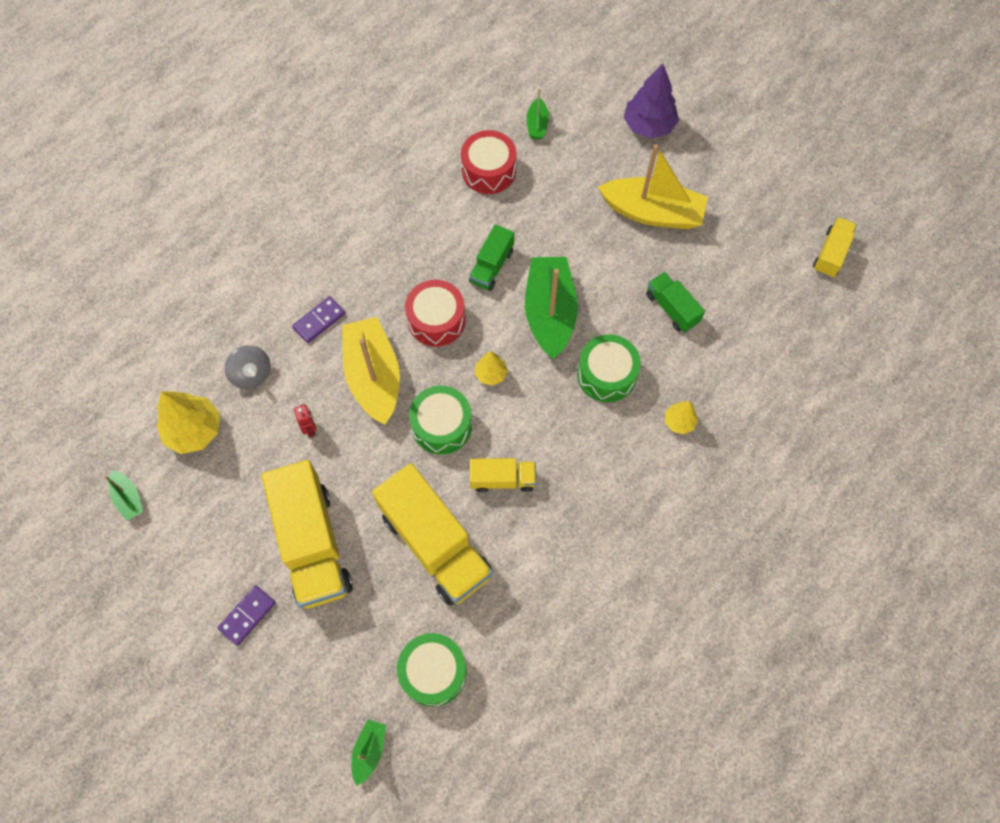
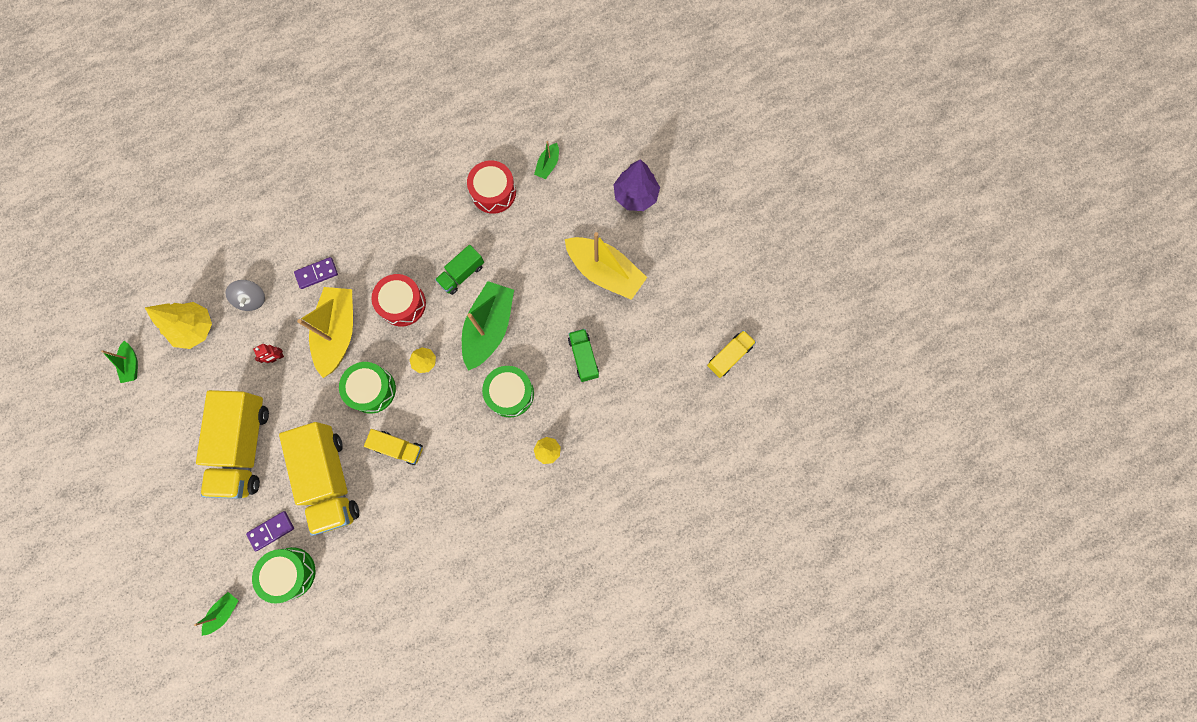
camera: 20 degrees right, 10 degrees up
purple domino [217,585,276,646] -> purple domino moved to [246,511,294,551]
red robot [294,404,317,438] -> red robot turned 60 degrees clockwise [253,344,284,363]

